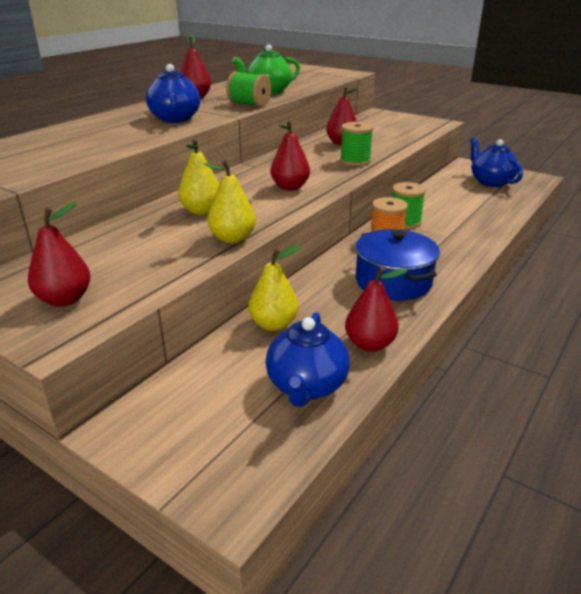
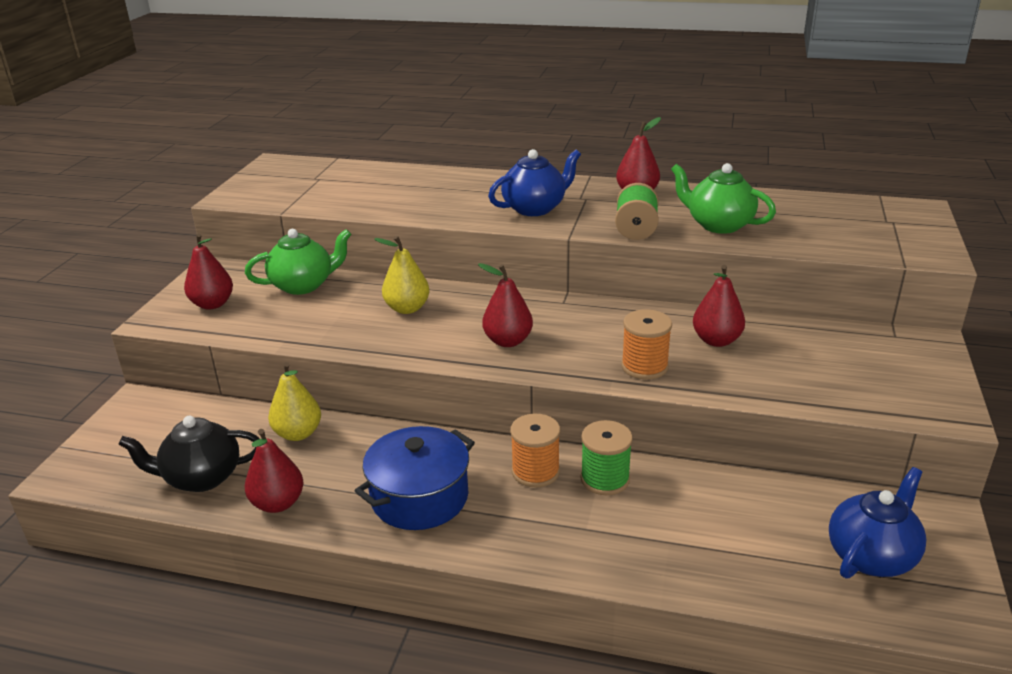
camera: 70 degrees right, 0 degrees up
yellow pear [203,160,256,243] -> none
blue teapot [266,312,350,407] -> black teapot [118,416,260,492]
green spool [340,122,374,166] -> orange spool [621,309,672,379]
none -> green teapot [245,229,352,295]

